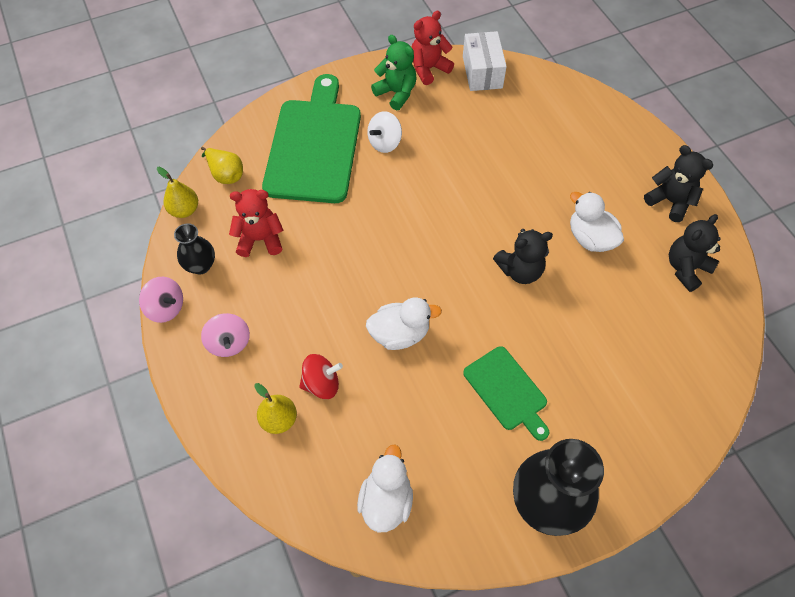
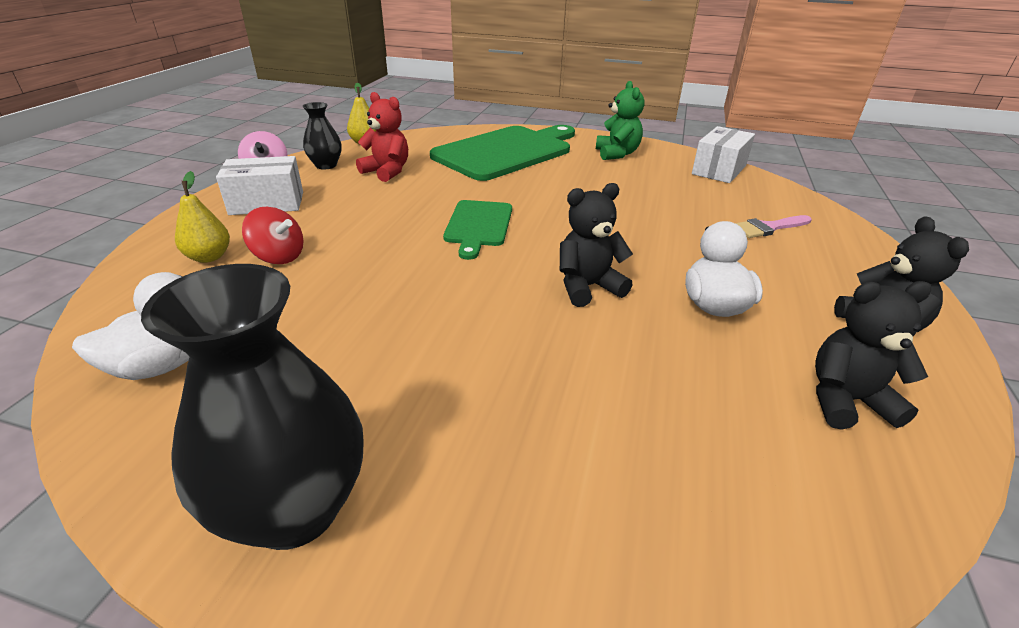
camera: 40 degrees right, 25 degrees down
yellow pear [201,147,243,184] -> none
pink spinning top [201,313,250,357] -> white box [216,156,303,215]
white duck [366,297,442,350] -> none
white spinning top [367,111,402,153] -> none
red teddy bear [411,11,454,85] -> none
green cutting board [463,346,549,441] -> green cutting board moved to [443,200,512,260]
black teddy bear [493,229,553,284] -> black teddy bear turned 135 degrees clockwise [560,183,633,307]
none -> pink brush [735,215,812,238]

